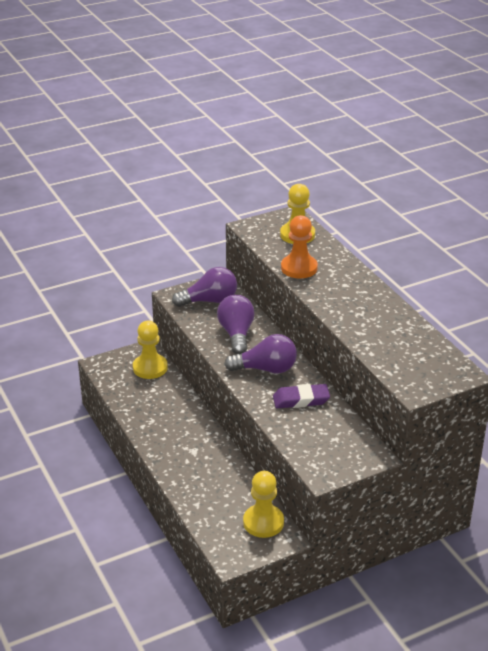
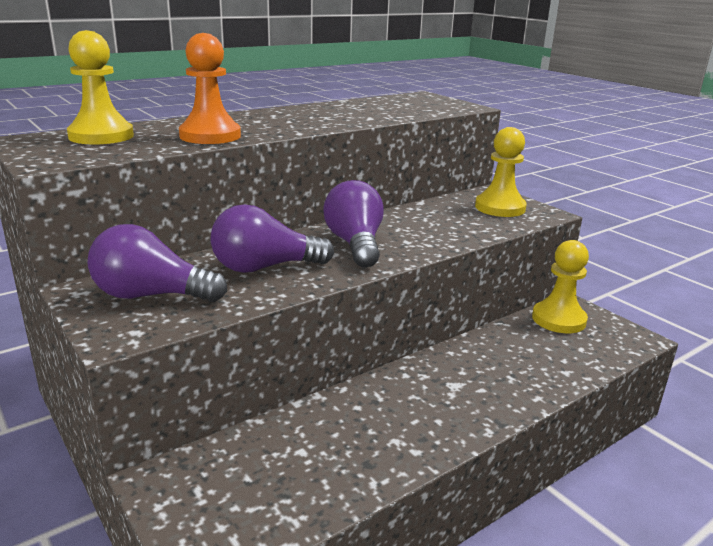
camera: 100 degrees left, 10 degrees down
yellow pawn [133,321,168,379] -> yellow pawn moved to [475,127,527,217]
purple light bulb [172,267,237,307] -> purple light bulb turned 60 degrees counterclockwise [88,224,227,302]
purple eraser [273,384,330,408] -> none

